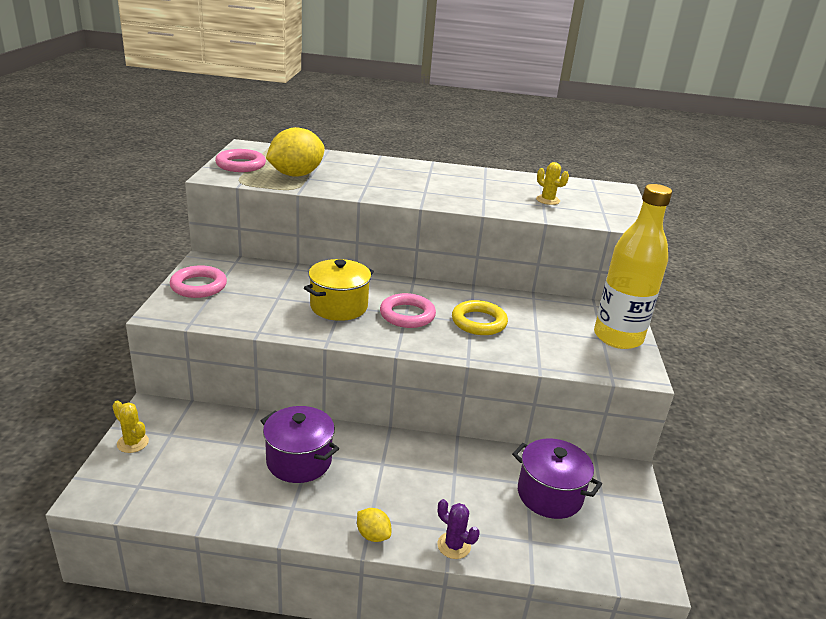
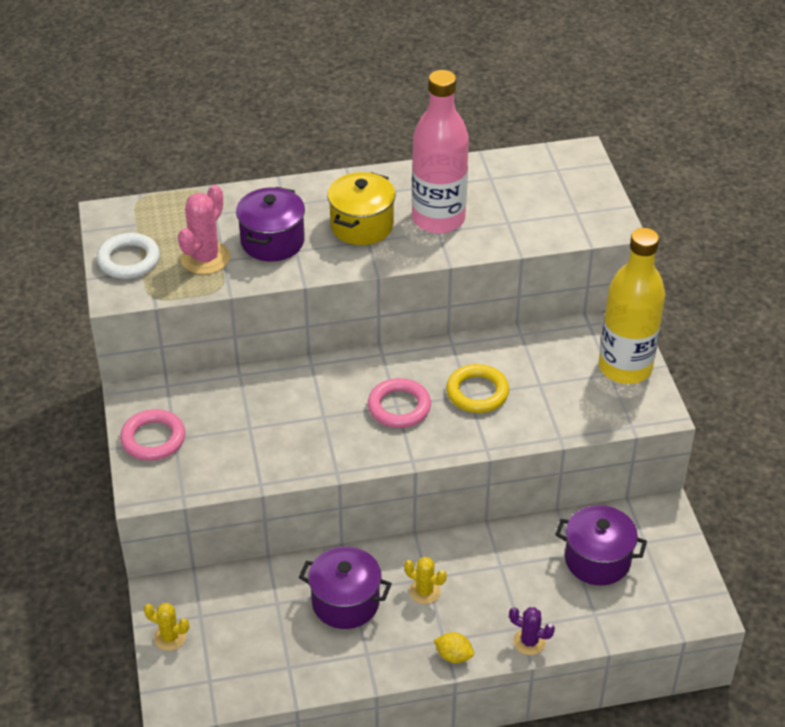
camera: 15 degrees left, 15 degrees up
pink ring [215,149,266,172] -> white ring [97,233,160,279]
yellow lemon [266,127,324,177] -> pink cactus [178,185,230,274]
yellow pot [304,259,374,321] -> yellow pot moved to [327,172,396,245]
yellow cactus [536,162,569,205] -> yellow cactus moved to [404,557,447,604]
none -> purple pot [236,187,305,261]
none -> pink bottle [412,70,469,234]

